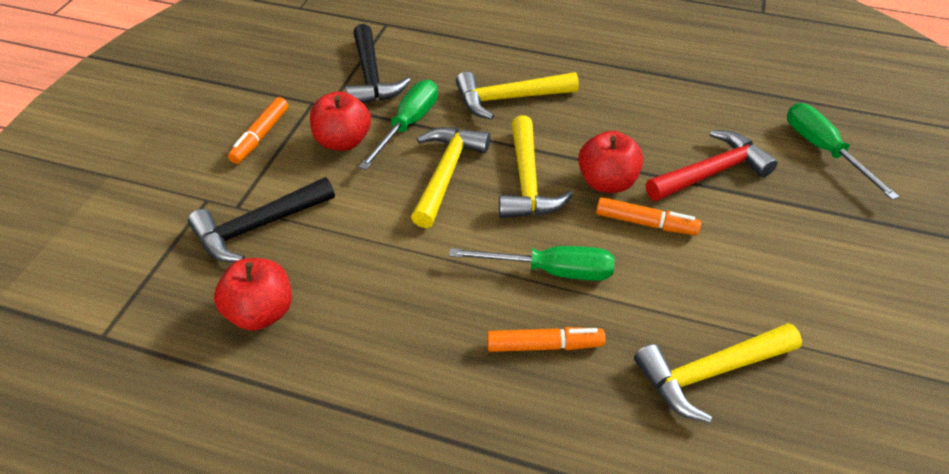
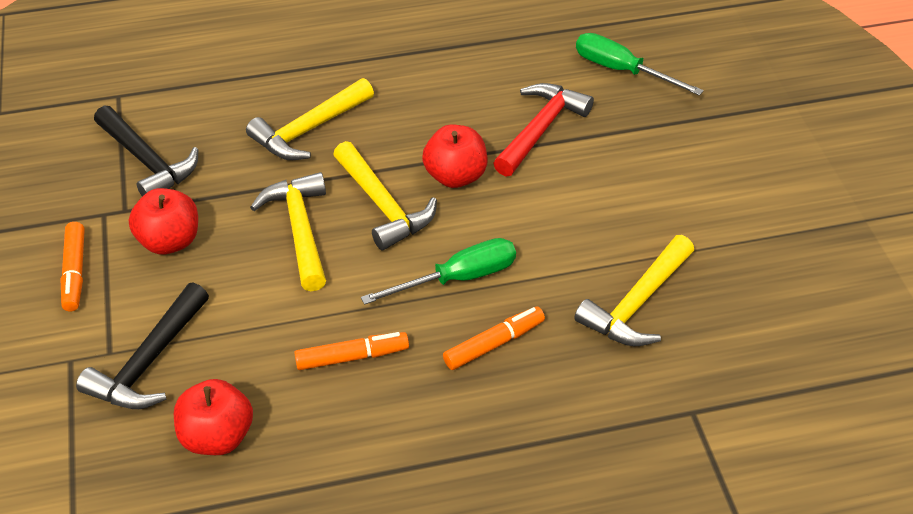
camera: 30 degrees left, 0 degrees up
green screwdriver [359,80,438,170] -> none
orange marker [596,197,701,235] -> orange marker moved to [294,332,409,370]

